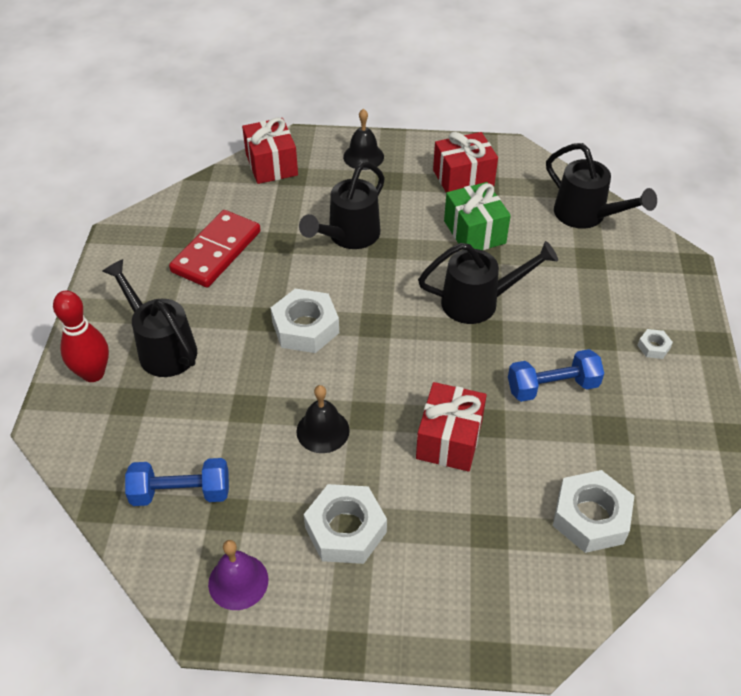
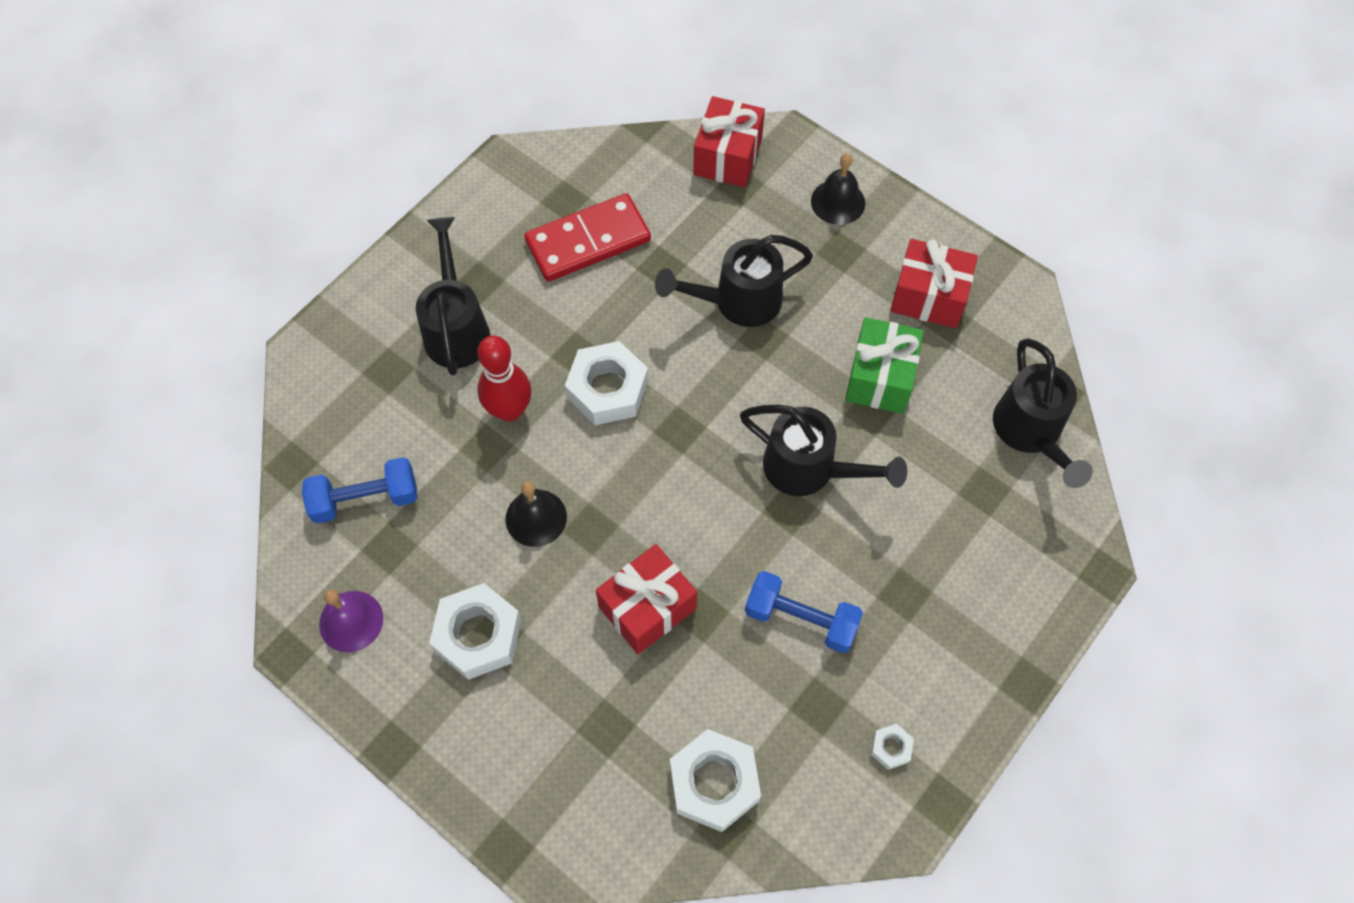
camera: 35 degrees right, 15 degrees up
red bowling pin [53,290,109,382] -> red bowling pin moved to [477,336,531,421]
blue dumbbell [125,458,229,506] -> blue dumbbell turned 45 degrees counterclockwise [302,457,417,524]
white nut [637,329,673,359] -> white nut moved to [871,724,914,769]

